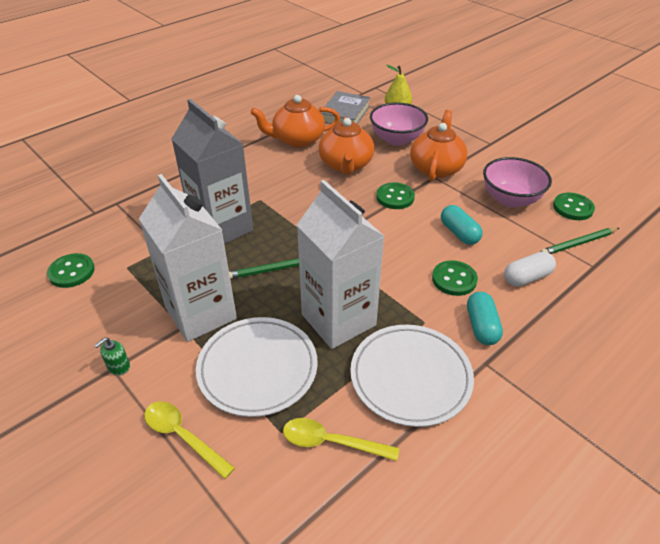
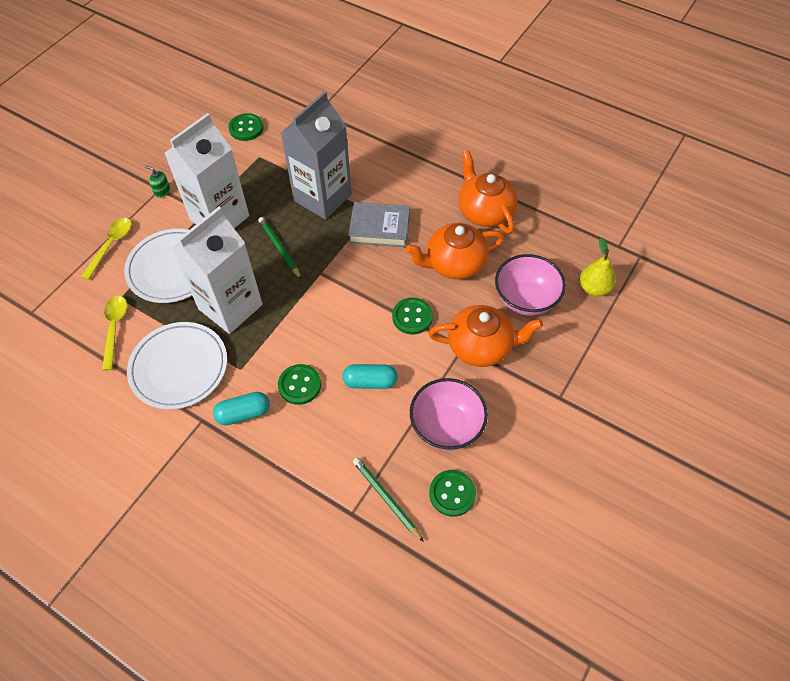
camera: 75 degrees right, 15 degrees up
grey book [321,91,370,124] -> grey book moved to [348,202,410,247]
turquoise capsule [441,205,483,245] -> turquoise capsule turned 45 degrees clockwise [342,364,398,389]
white capsule [504,252,556,287] -> none

